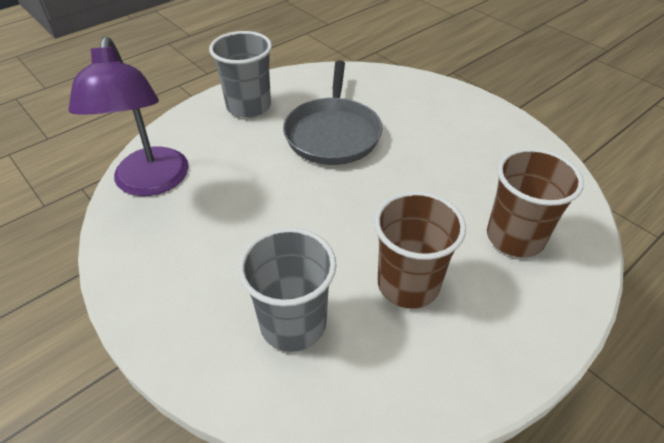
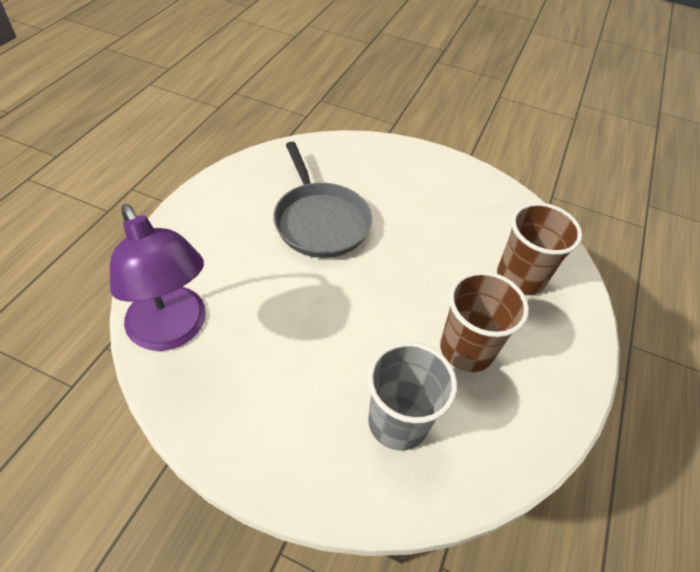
camera: 30 degrees left, 5 degrees up
grey cup [209,31,272,118] -> none

